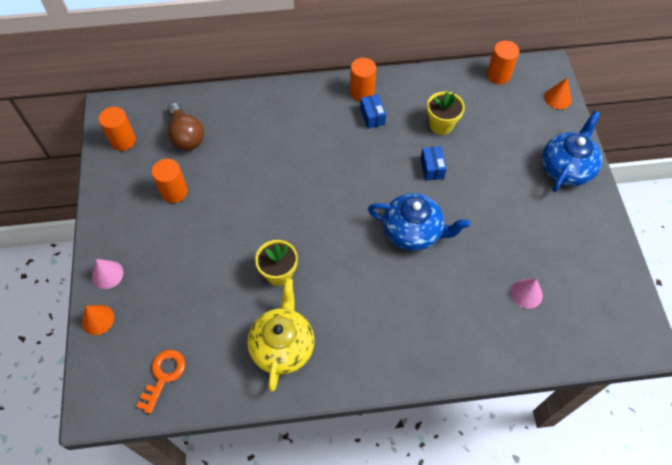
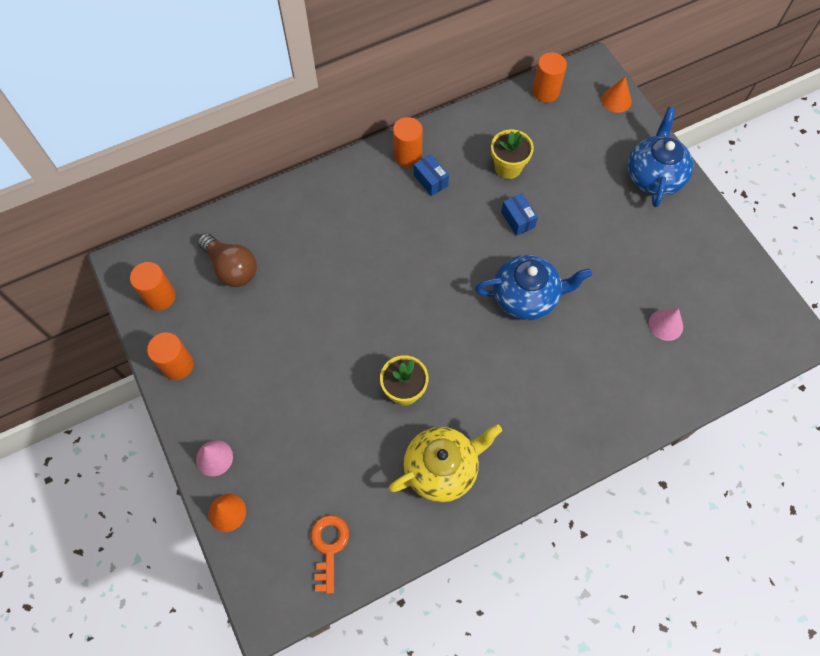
camera: 20 degrees left, 5 degrees up
orange cylinder [152,159,188,203] -> orange cylinder moved to [147,332,194,380]
yellow teapot [247,278,314,392] -> yellow teapot turned 75 degrees clockwise [388,424,502,502]

